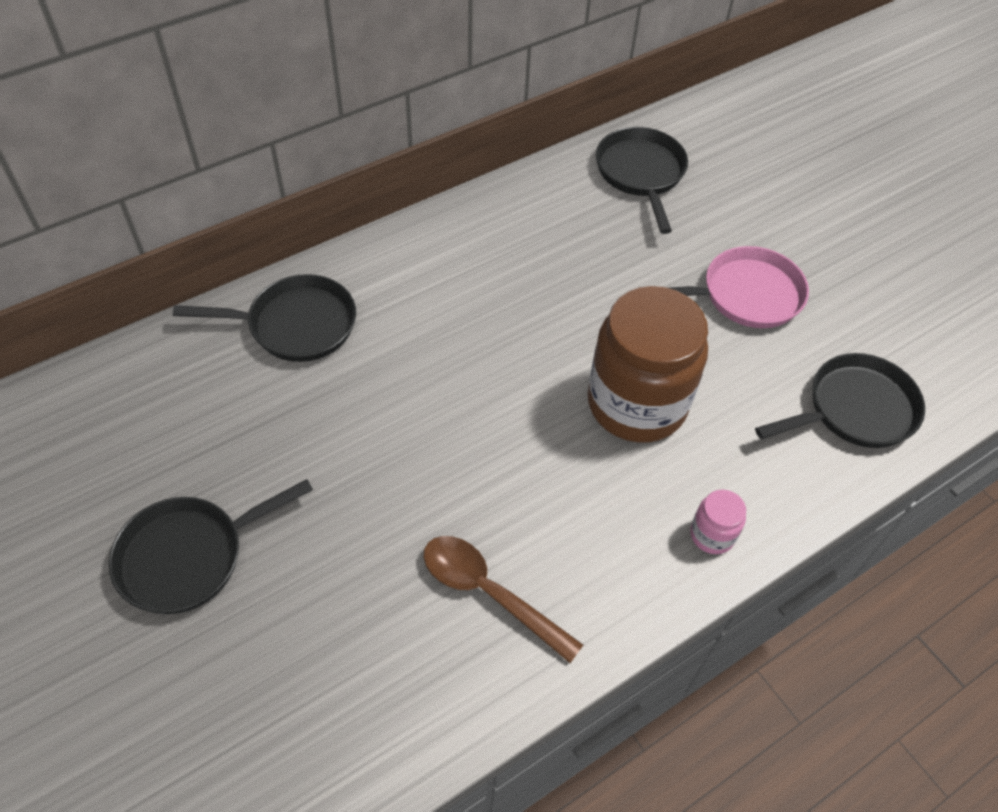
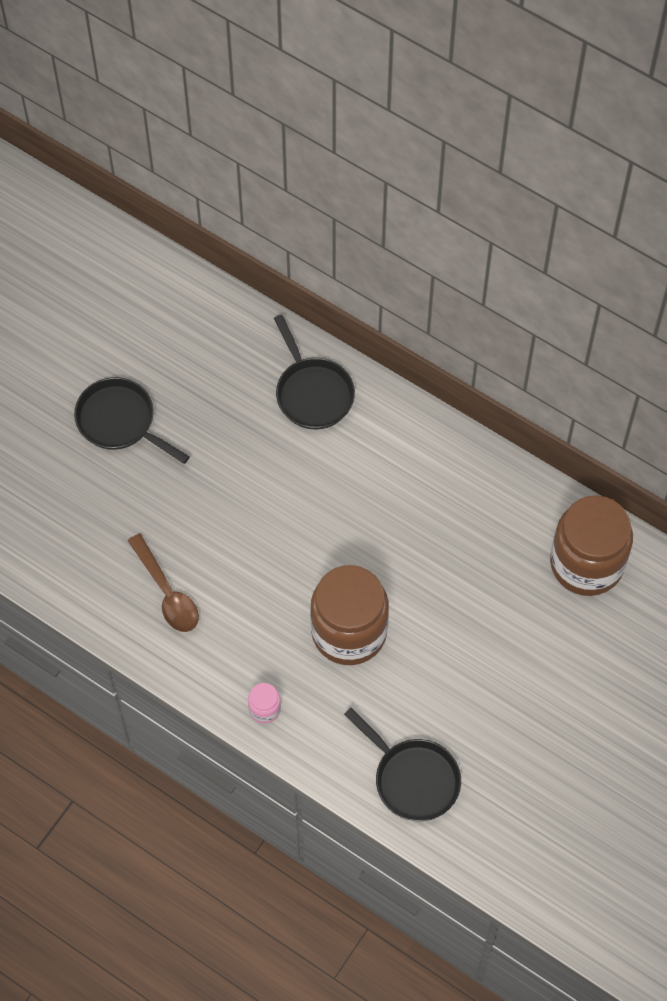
camera: 70 degrees right, 10 degrees up
brown spoon [424,536,583,663] -> brown spoon turned 135 degrees clockwise [128,534,199,632]
black pan [596,127,688,234] -> brown jar [550,495,633,596]
pink pan [670,246,809,328] -> none

